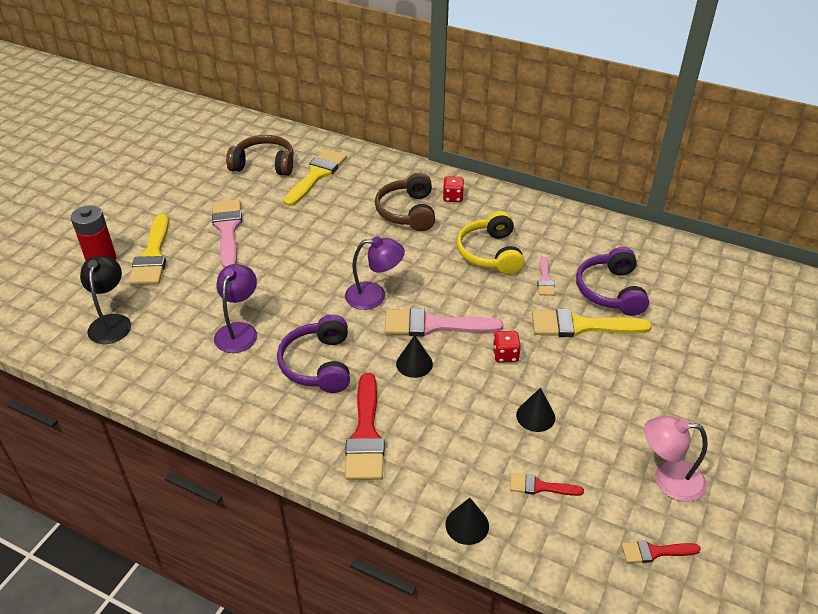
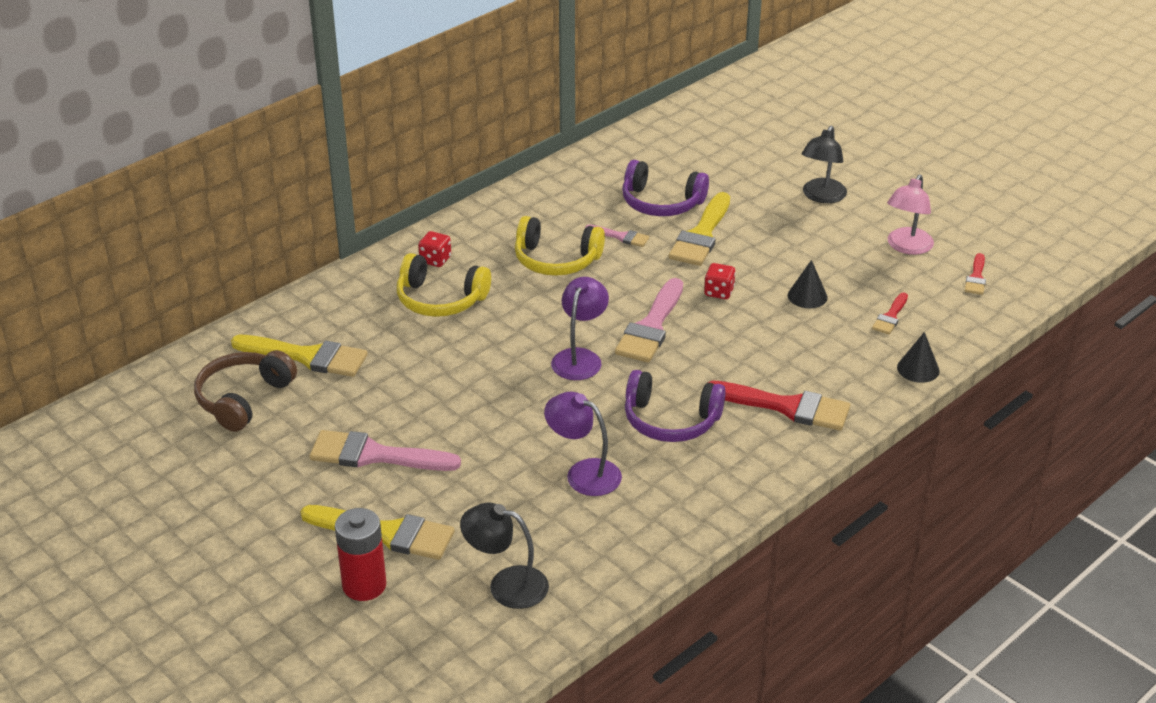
camera: 70 degrees left, 5 degrees down
yellow brush [284,149,347,206] -> yellow brush turned 150 degrees clockwise [231,335,368,377]
brown headphones [375,172,435,231] -> yellow headphones [397,253,491,317]
black cone [396,335,433,378] -> none
none -> black lamp [801,126,847,203]

